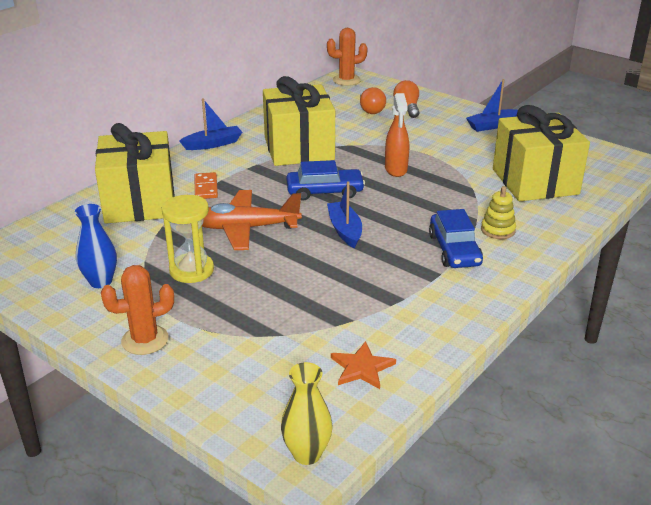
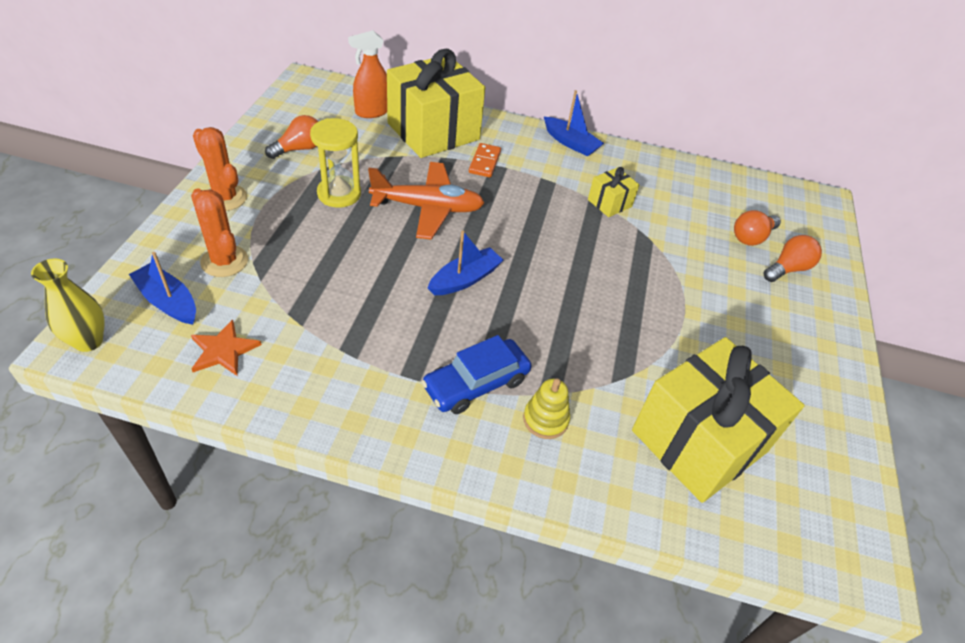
camera: 60 degrees right, 15 degrees up
blue vase [75,204,117,288] -> orange light bulb [265,115,318,159]
orange domino [195,172,218,199] -> orange domino turned 45 degrees counterclockwise [469,143,501,177]
orange plane [202,190,302,250] -> orange plane turned 120 degrees clockwise [368,162,484,240]
yellow gift [263,76,335,166] -> yellow gift [588,167,639,217], size x0.44
blue car [286,160,365,201] -> none
orange cactus [327,28,367,86] -> orange cactus moved to [191,189,248,277]
orange spray bottle [385,93,409,177] -> orange spray bottle moved to [348,30,387,118]
blue boat [466,79,518,132] -> blue boat moved to [129,252,196,325]

